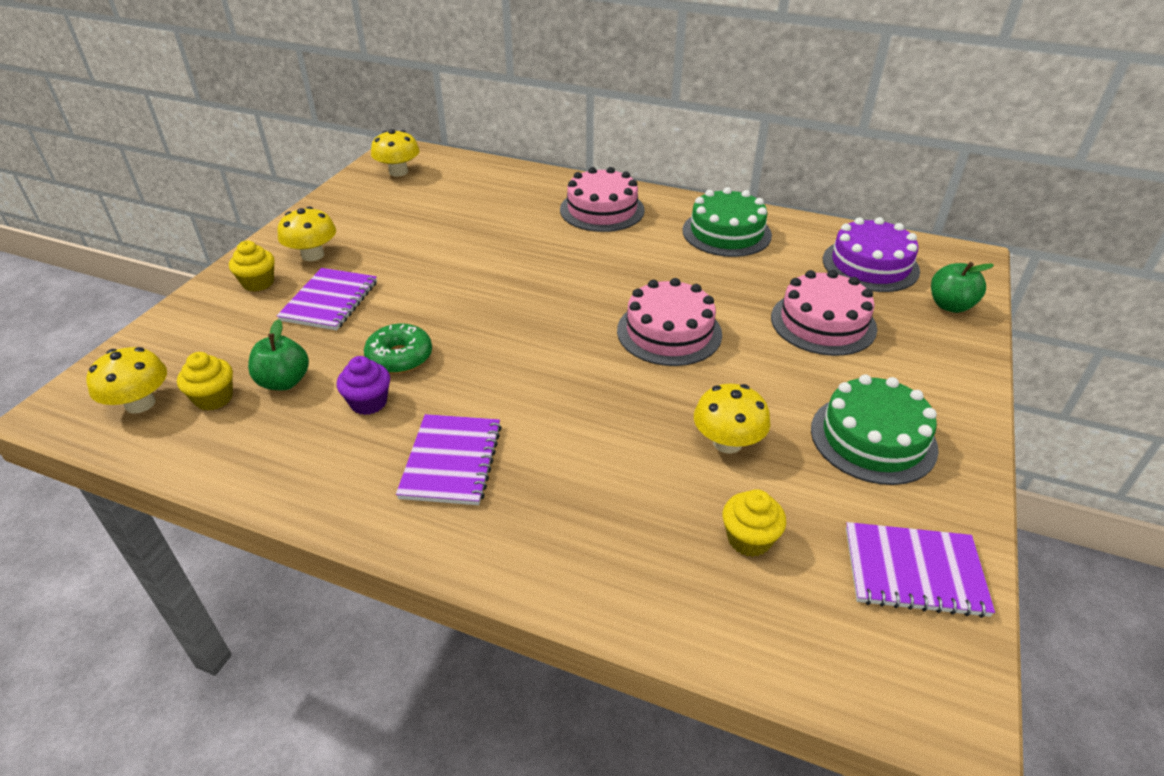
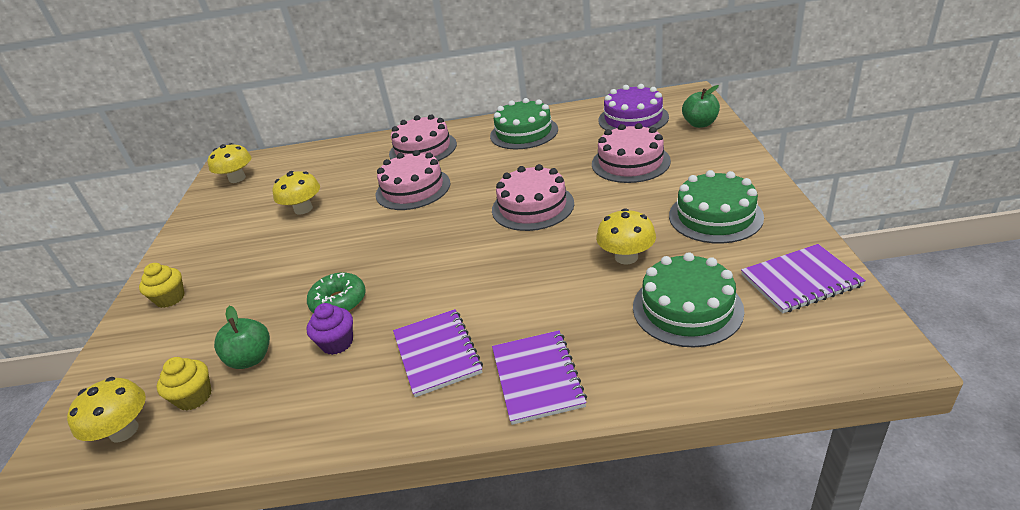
camera: 20 degrees left, 5 degrees down
yellow mushroom [277,206,336,261] -> yellow mushroom moved to [272,171,320,214]
purple notebook [277,268,377,330] -> purple notebook moved to [492,330,587,425]
yellow cupcake [723,489,786,557] -> green cake [633,252,744,347]
none -> pink cake [376,150,451,210]

